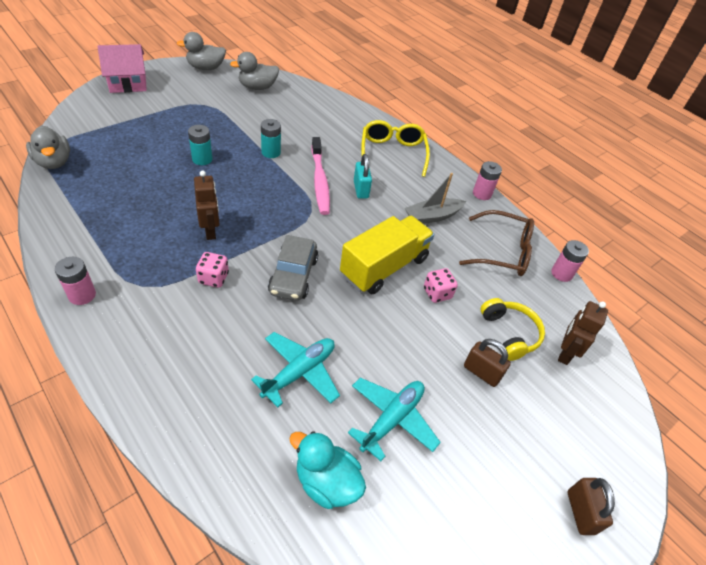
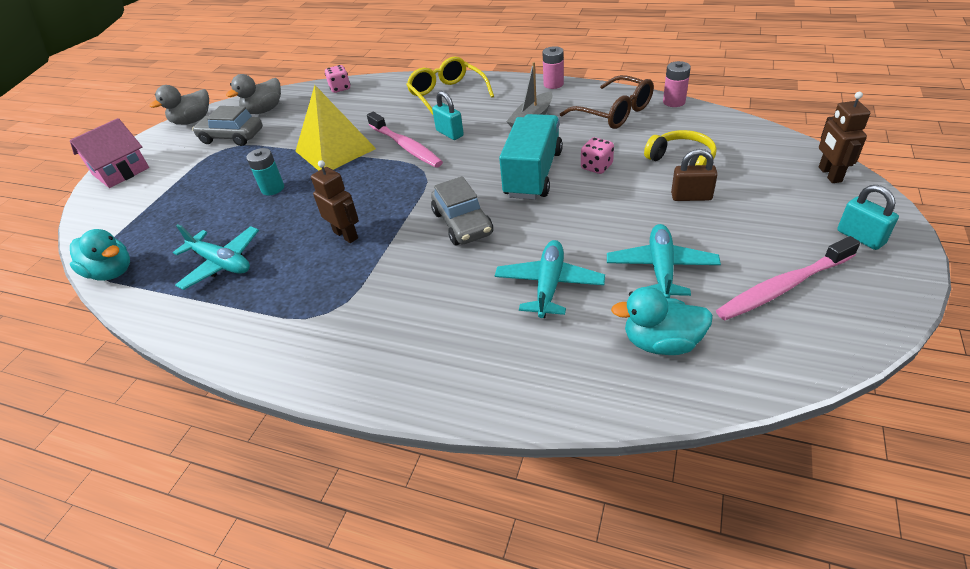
camera: 20 degrees left, 5 degrees down
grey duck [26,126,70,169] -> turquoise duck [70,229,130,281]
pink battery [55,257,96,305] -> none
pink dice [196,252,229,288] -> pink dice moved to [325,65,351,93]
turquoise battery [261,119,281,158] -> yellow pyramid [295,85,376,171]
yellow truck [340,216,434,294] -> turquoise truck [499,114,563,200]
brown glasses [459,210,534,276] -> brown glasses turned 60 degrees clockwise [560,75,654,129]
brown robot [558,301,608,365] -> brown robot moved to [819,92,870,183]
brown padlock [568,478,615,535] -> turquoise padlock [837,185,899,250]
none -> turquoise plane [173,224,259,290]
none -> grey car [192,106,263,146]
none -> pink toothbrush [716,236,860,320]

